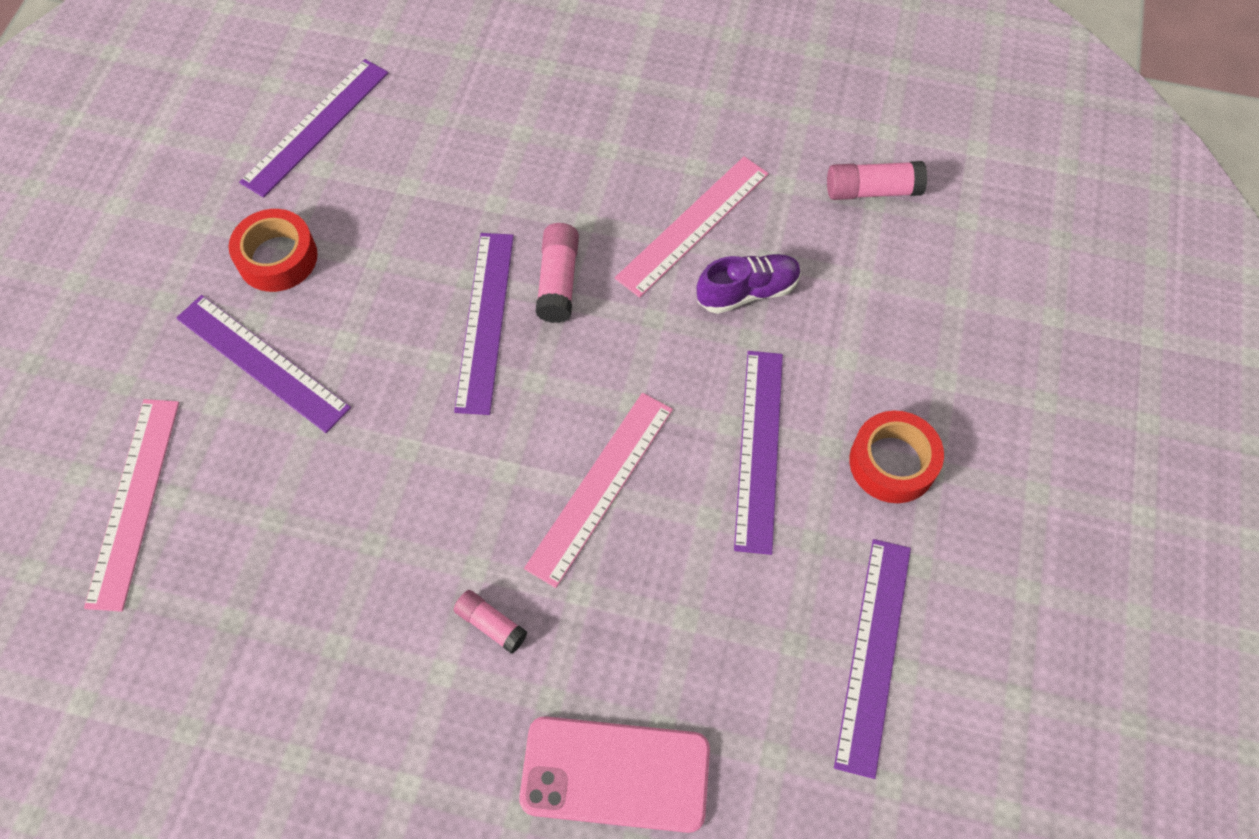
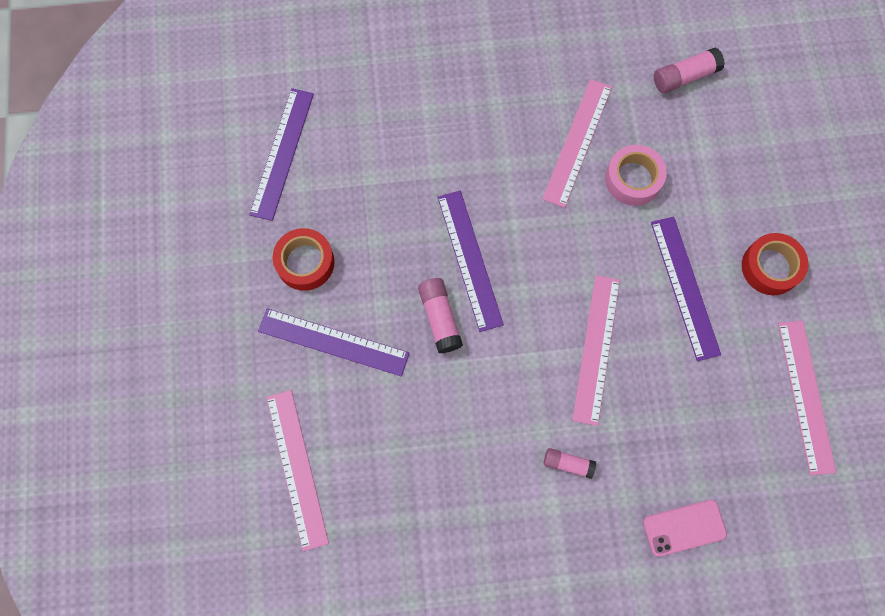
camera: 20 degrees left, 10 degrees up
pink phone [519,716,710,833] -> pink phone [643,500,727,557], size x0.66
pink glue stick [535,223,579,323] -> pink glue stick moved to [418,278,463,353]
purple shoe [697,254,801,314] -> pink tape [605,145,667,206]
purple ruler [834,539,911,779] -> pink ruler [778,320,836,476]

